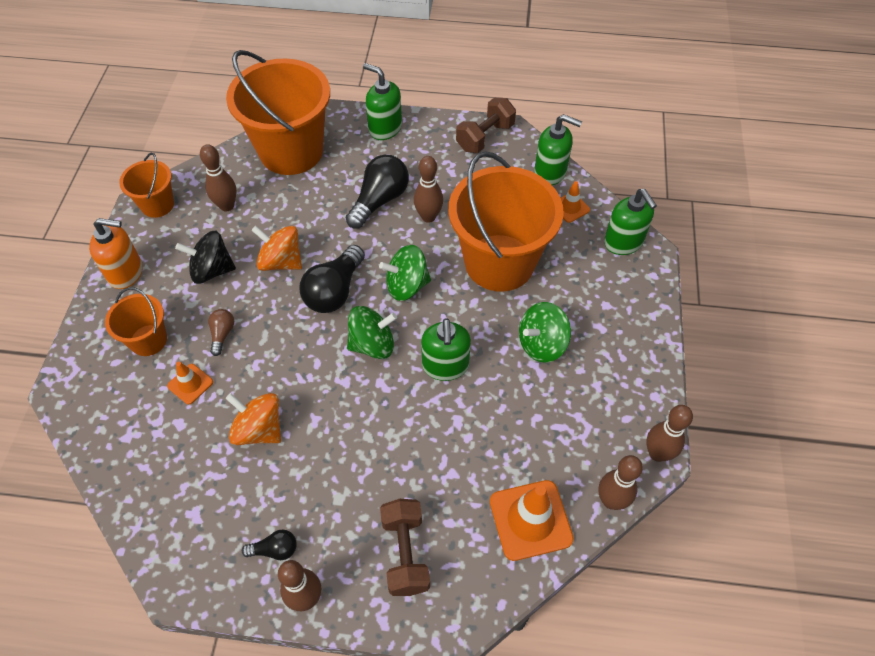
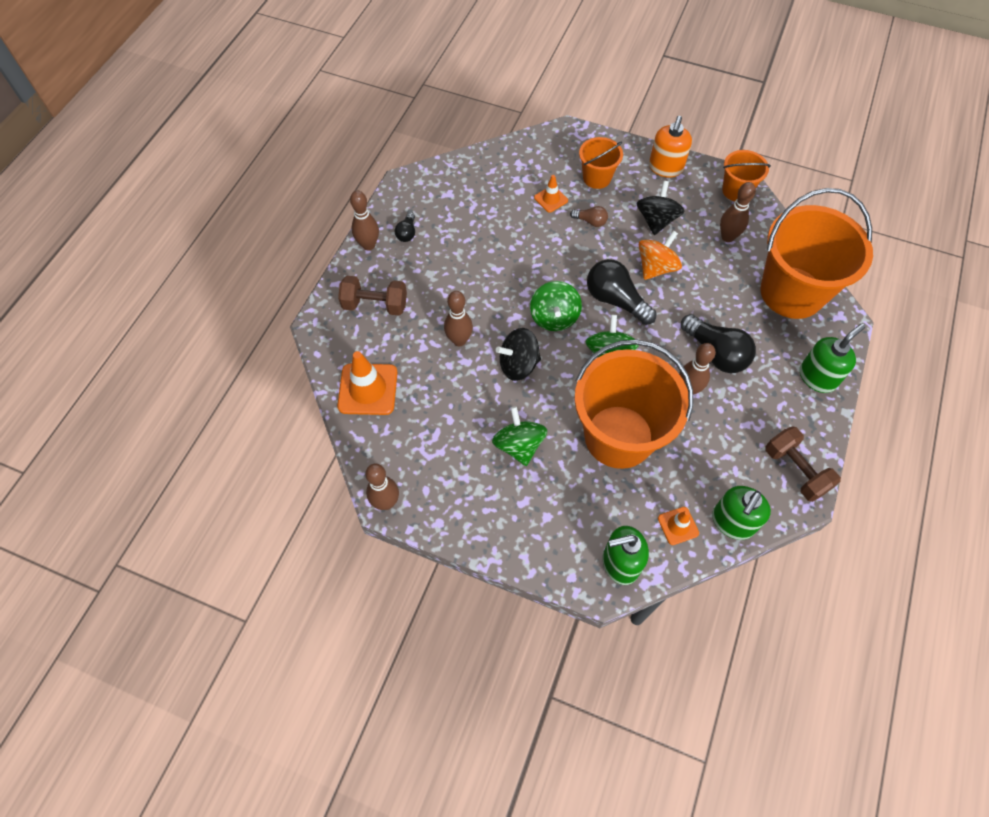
camera: 105 degrees right, 5 degrees up
orange spinning top [226,393,281,445] -> none
green soap dispenser [421,318,471,381] -> black spinning top [495,328,541,381]
brown bowling pin [598,455,643,510] -> brown bowling pin moved to [444,291,473,346]

